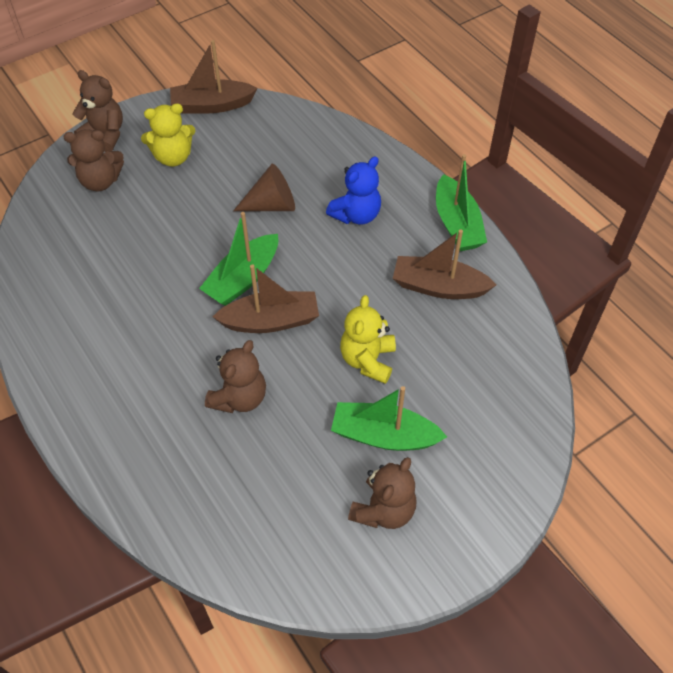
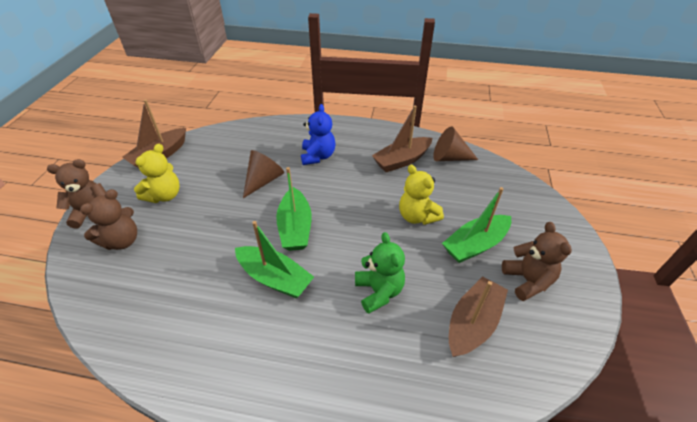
camera: 45 degrees left, 10 degrees down
brown teddy bear [205,340,266,413] -> green teddy bear [355,232,405,314]
brown boat [213,264,319,333] -> brown boat moved to [449,276,508,357]
green boat [436,154,487,251] -> green boat moved to [235,221,314,298]
none -> brown cone [433,126,478,161]

